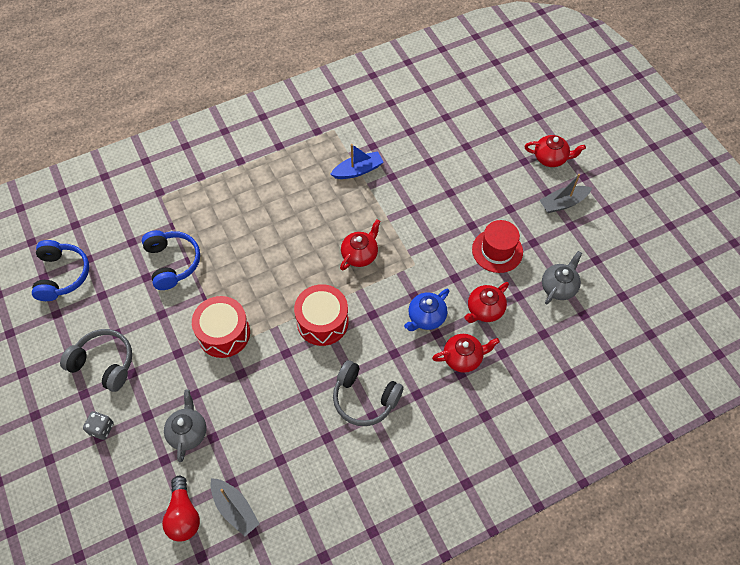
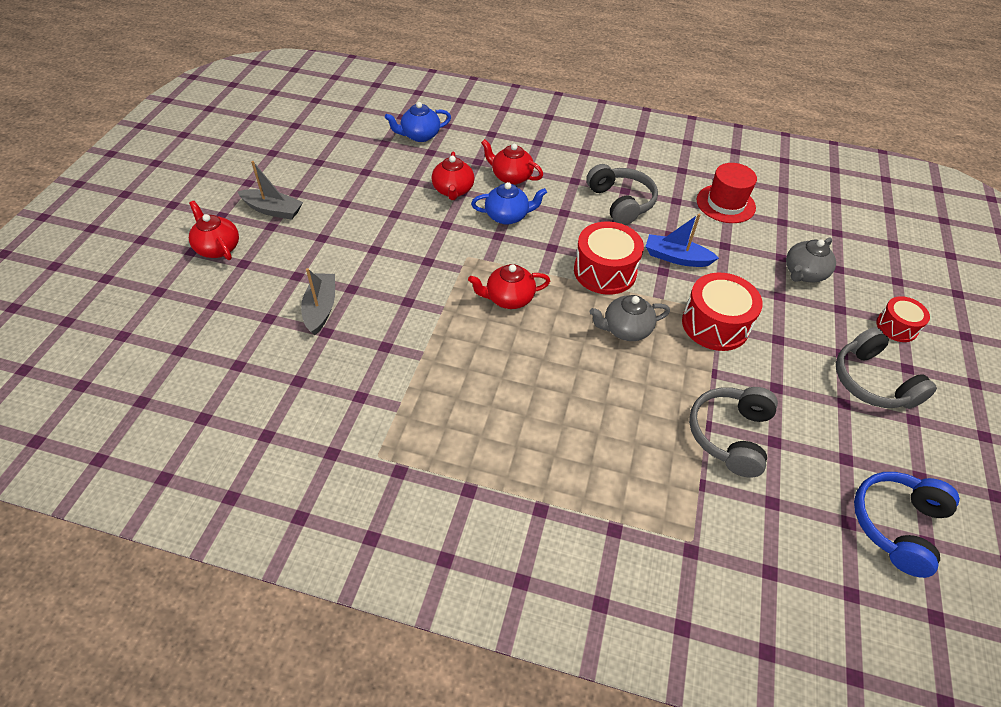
camera: 140 degrees left, 10 degrees down
grey dice [83,411,114,440] -> red drum [876,296,930,342]
blue headphones [142,230,200,290] -> grey headphones [689,387,778,477]
red light bulb [162,476,200,542] -> none
grey boat [211,478,260,536] -> grey boat moved to [301,268,335,335]
blue boat [330,144,383,179] -> blue boat moved to [645,214,719,267]
red teapot [464,282,509,323] -> red teapot turned 90 degrees clockwise [432,152,474,200]
red hat [472,220,523,273] -> red hat moved to [696,163,757,223]
grey teapot [542,251,582,305] -> grey teapot moved to [590,295,670,341]
none -> blue teapot [385,102,451,142]

